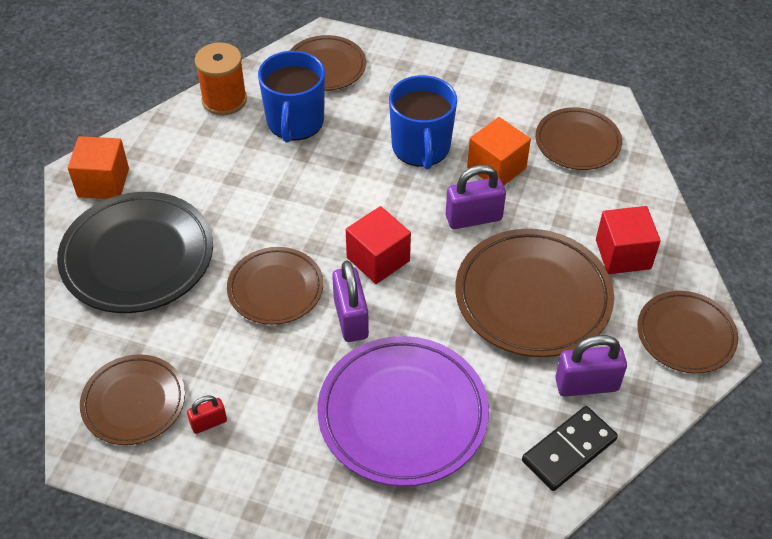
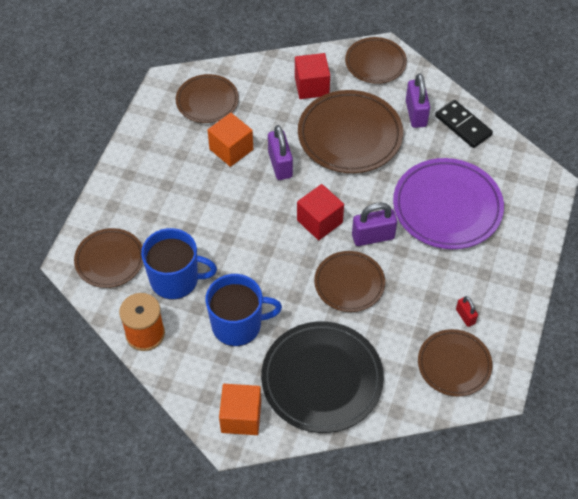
camera: 90 degrees left, 5 degrees up
blue mug [389,75,457,169] -> blue mug moved to [205,274,282,346]

